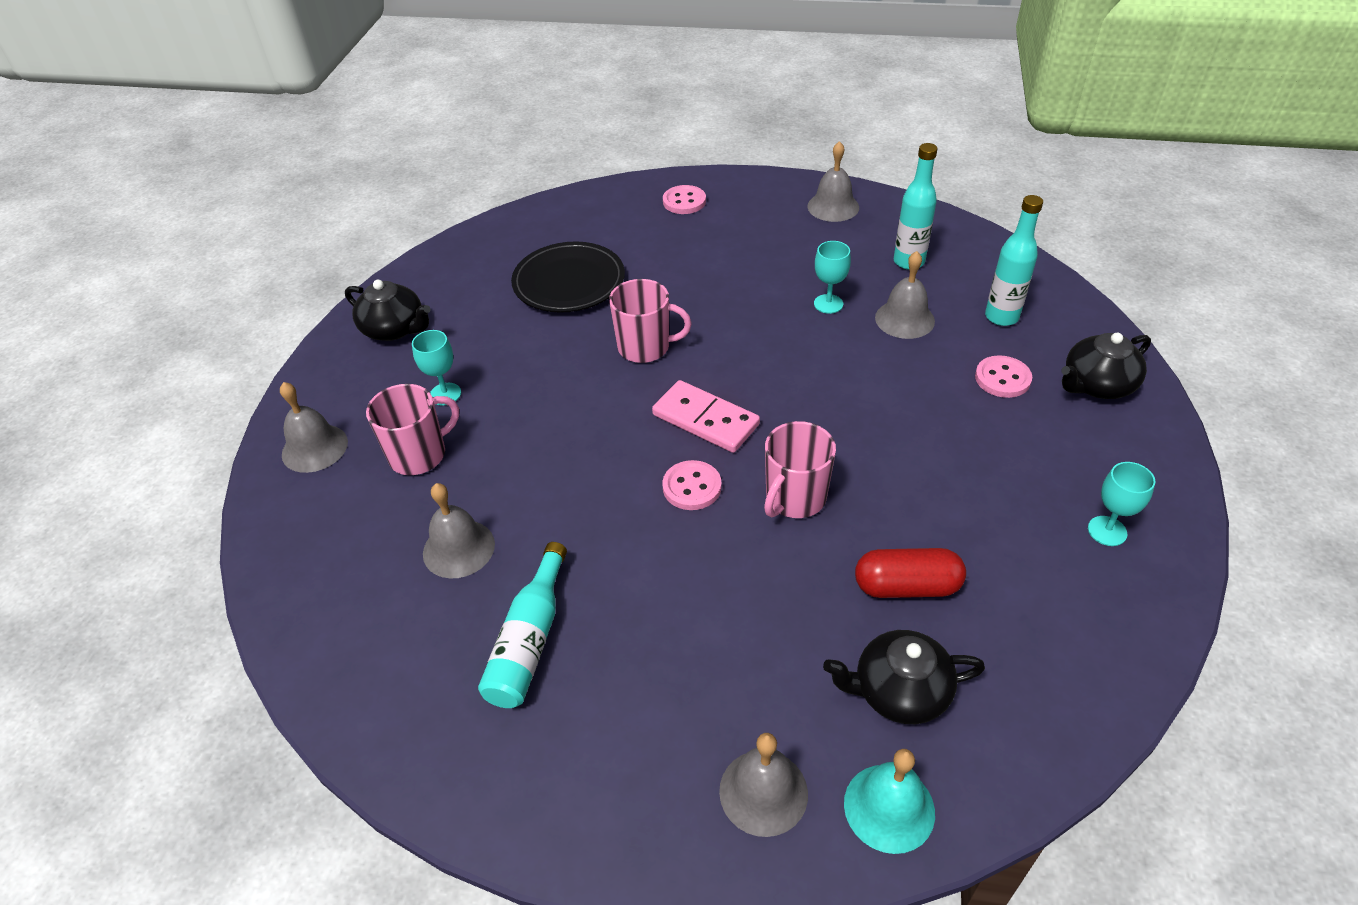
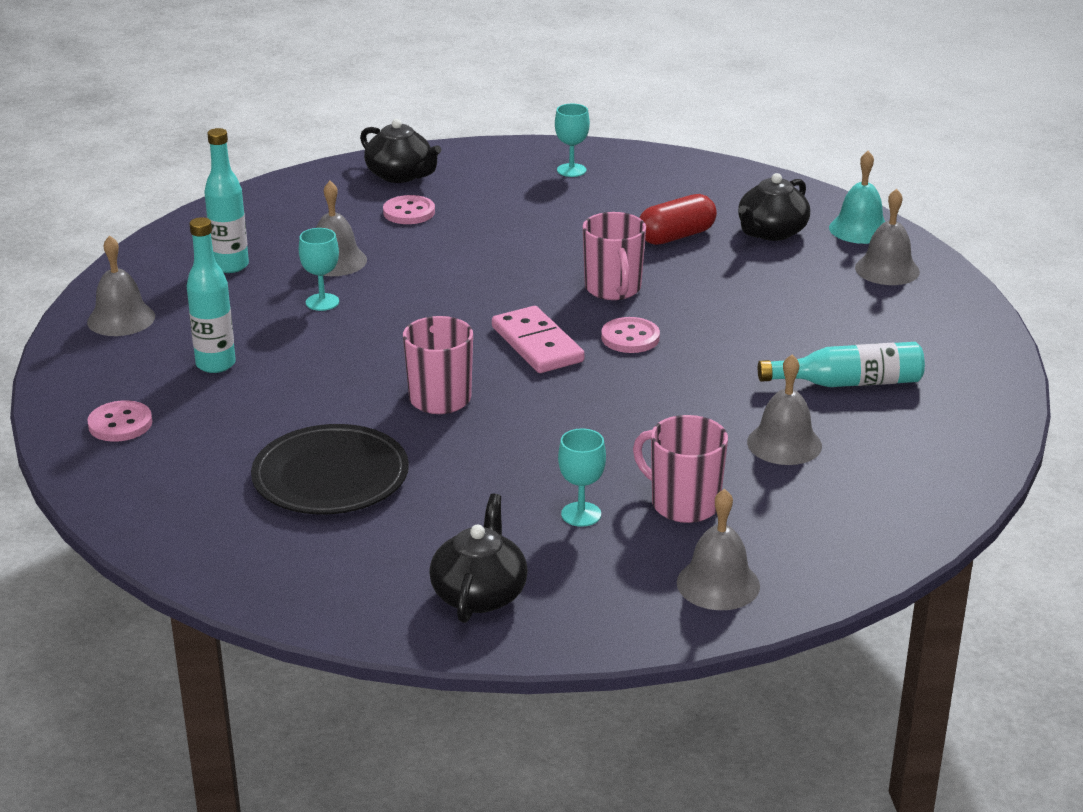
camera: 110 degrees left, 15 degrees down
pink domino [652,380,760,453] -> pink domino turned 45 degrees counterclockwise [492,306,585,373]
pink mug [764,421,836,518] -> pink mug turned 60 degrees clockwise [583,212,646,300]
black teapot [823,630,985,724] -> black teapot turned 60 degrees clockwise [738,173,810,241]
red capsule [855,548,966,598] -> red capsule turned 75 degrees clockwise [639,194,717,245]
turquoise bottle [985,195,1043,326] -> turquoise bottle moved to [187,217,236,373]

